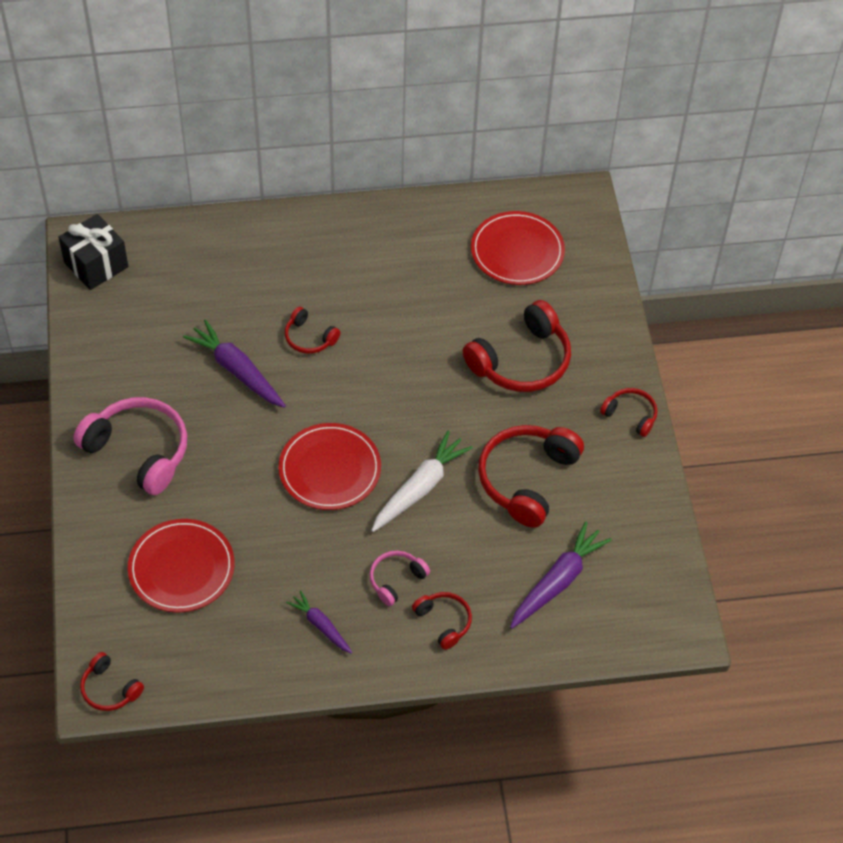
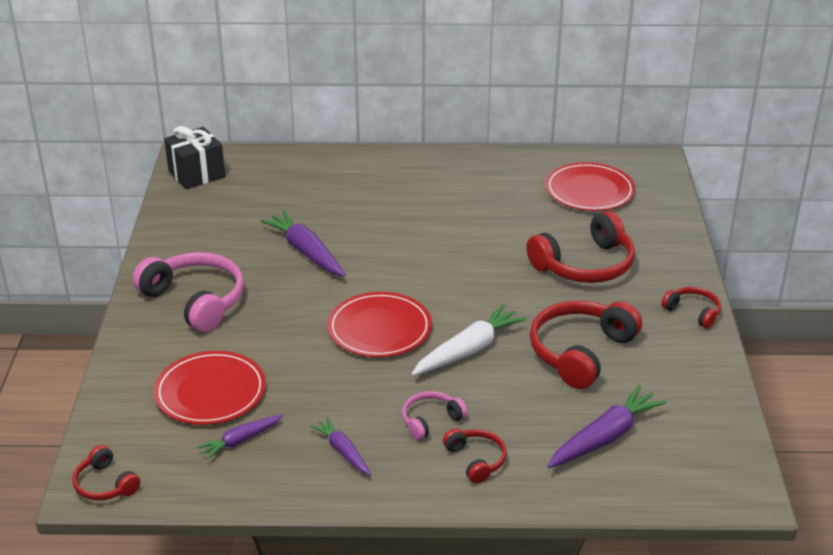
camera: 10 degrees right, 20 degrees down
red headphones [285,307,341,354] -> none
none -> purple carrot [197,414,283,460]

